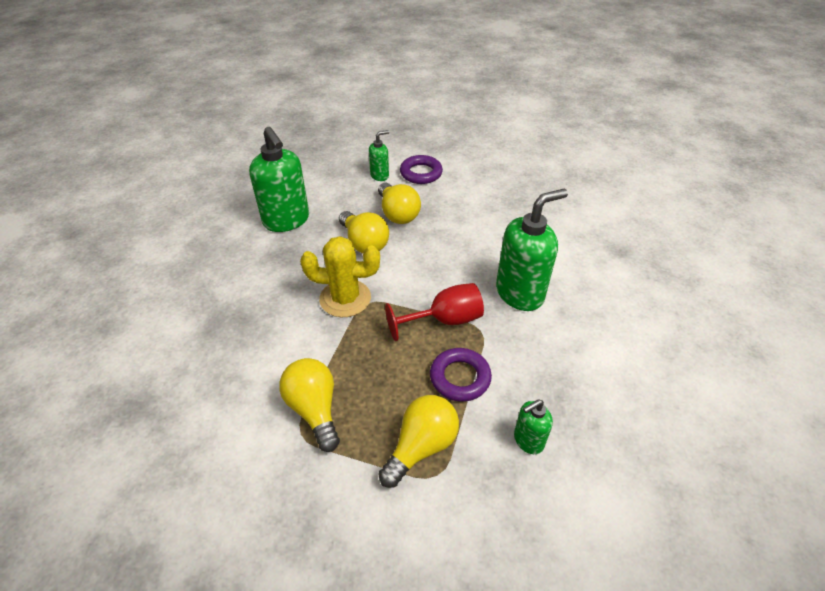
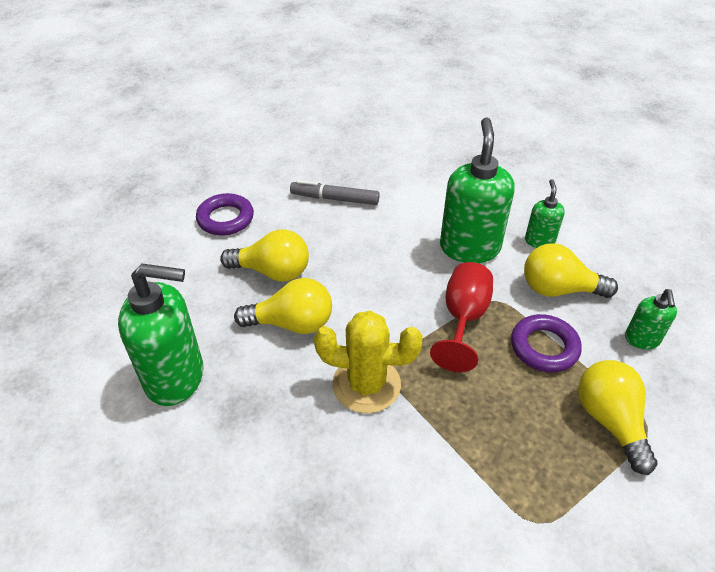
camera: 55 degrees left, 0 degrees up
yellow light bulb [280,358,340,452] -> yellow light bulb moved to [524,244,618,298]
yellow cactus [300,236,380,317] -> yellow cactus turned 60 degrees clockwise [314,311,423,413]
green soap dispenser [369,130,389,181] -> green soap dispenser moved to [525,179,565,248]
none -> grey marker [290,180,380,205]

